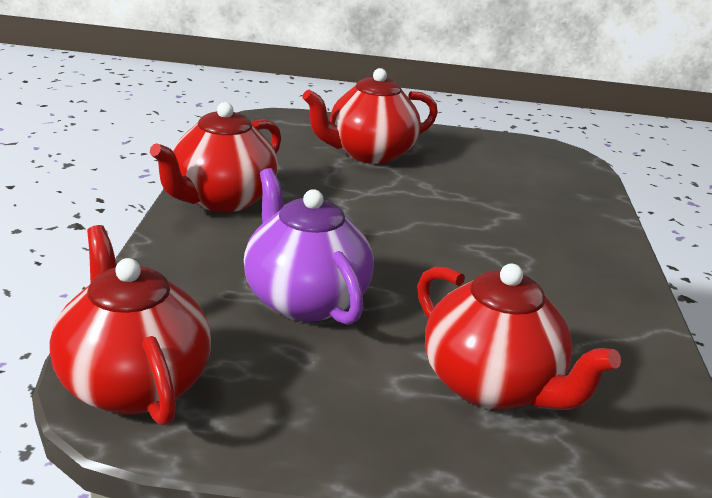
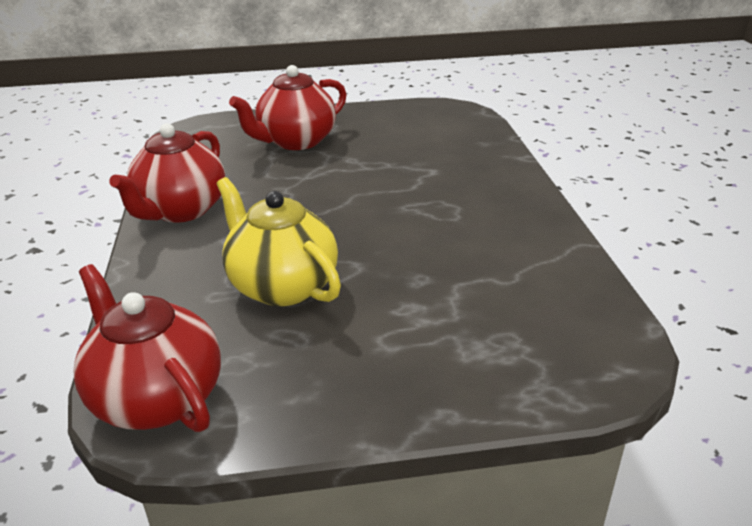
camera: 10 degrees left, 5 degrees up
purple teapot [244,168,374,325] -> yellow teapot [216,177,341,306]
red teapot [417,263,621,410] -> none

